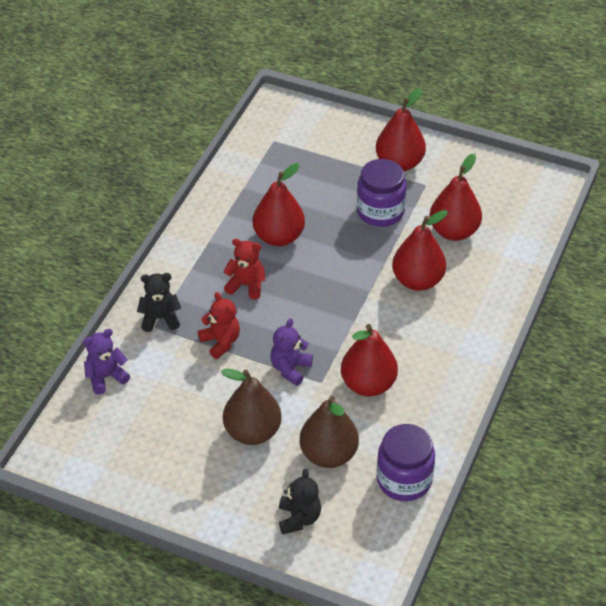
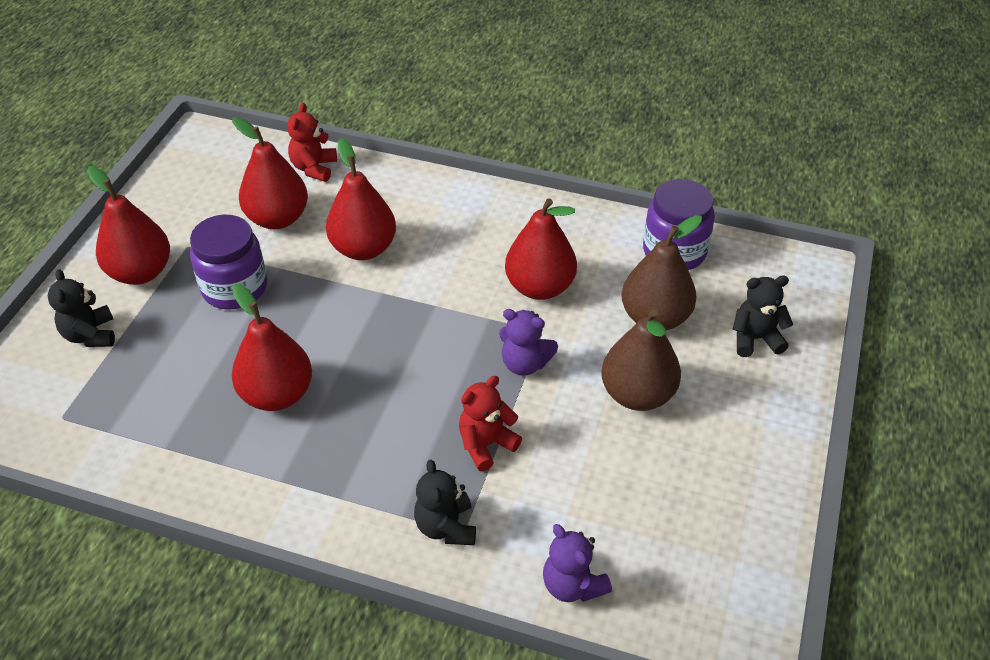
camera: 95 degrees left, 0 degrees up
red teddy bear [223,239,266,299] -> red teddy bear moved to [287,103,337,182]
none -> black teddy bear [48,269,115,347]

